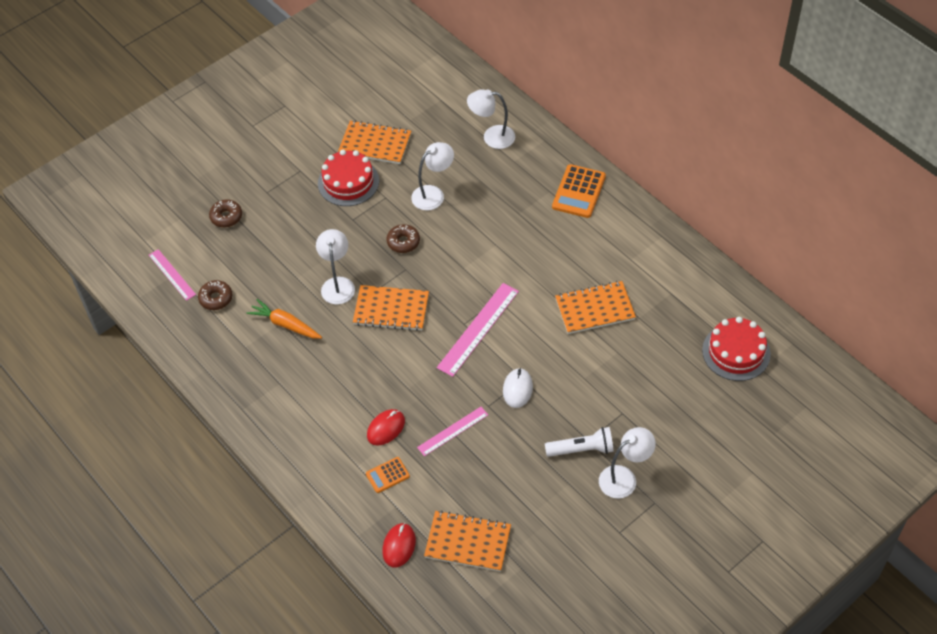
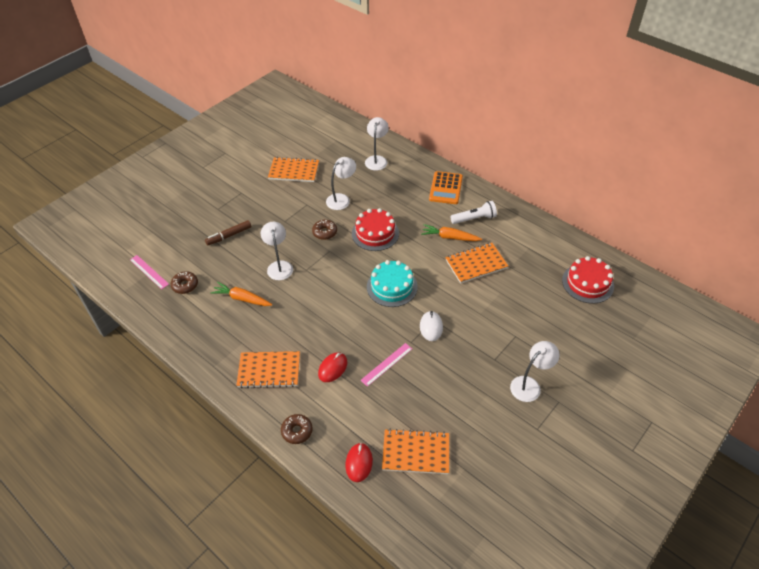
camera: 10 degrees left, 5 degrees down
brown donut [209,200,242,228] -> brown donut moved to [281,414,312,444]
red cake [318,150,379,206] -> red cake moved to [352,208,399,251]
orange notebook [353,285,429,331] -> orange notebook moved to [236,351,300,388]
orange calculator [366,457,410,493] -> none
pink ruler [437,283,519,377] -> turquoise cake [367,260,418,307]
white lamp [467,89,515,149] -> white lamp turned 105 degrees clockwise [365,117,389,170]
white flashlight [545,427,614,457] -> white flashlight moved to [450,201,497,224]
none -> brown marker [205,220,251,245]
none -> orange carrot [421,224,482,241]

